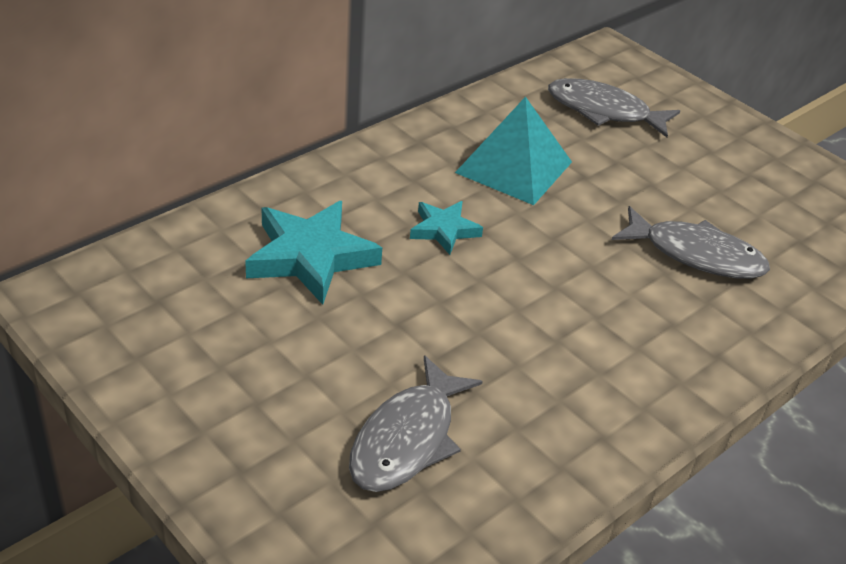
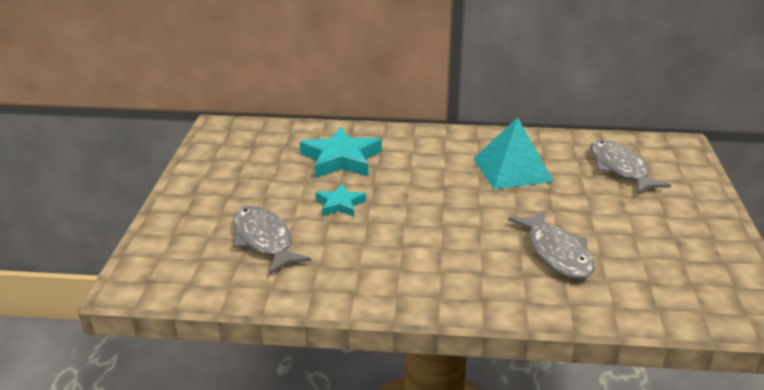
camera: 50 degrees right, 10 degrees down
grey fish [349,355,483,492] -> grey fish turned 75 degrees clockwise [233,205,311,274]
turquoise star [410,201,483,255] -> turquoise star moved to [315,184,366,217]

